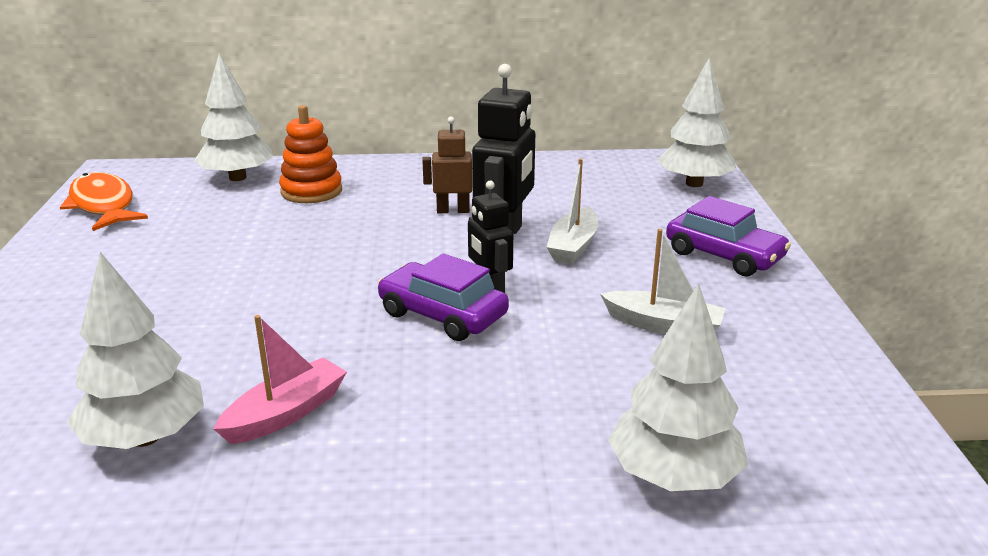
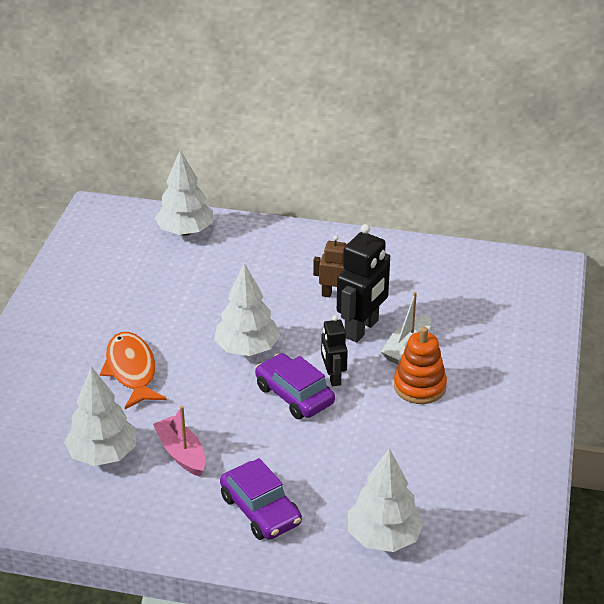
camera: 15 degrees right, 10 degrees up
orange fish [60,172,148,231] -> orange fish moved to [100,332,166,409]
pink boat [214,315,347,444] -> pink boat turned 90 degrees counterclockwise [153,406,206,477]
orange stacking toy [279,105,342,203] -> orange stacking toy moved to [394,327,447,404]
white boat [600,229,726,334] -> none
white tree [657,57,736,187] -> white tree moved to [214,263,280,356]
purple car [666,196,791,276] -> purple car moved to [220,458,302,540]

